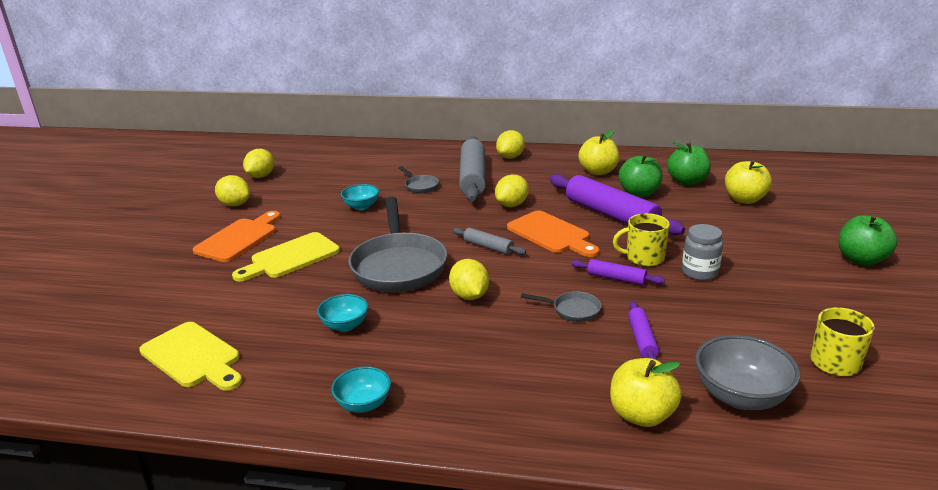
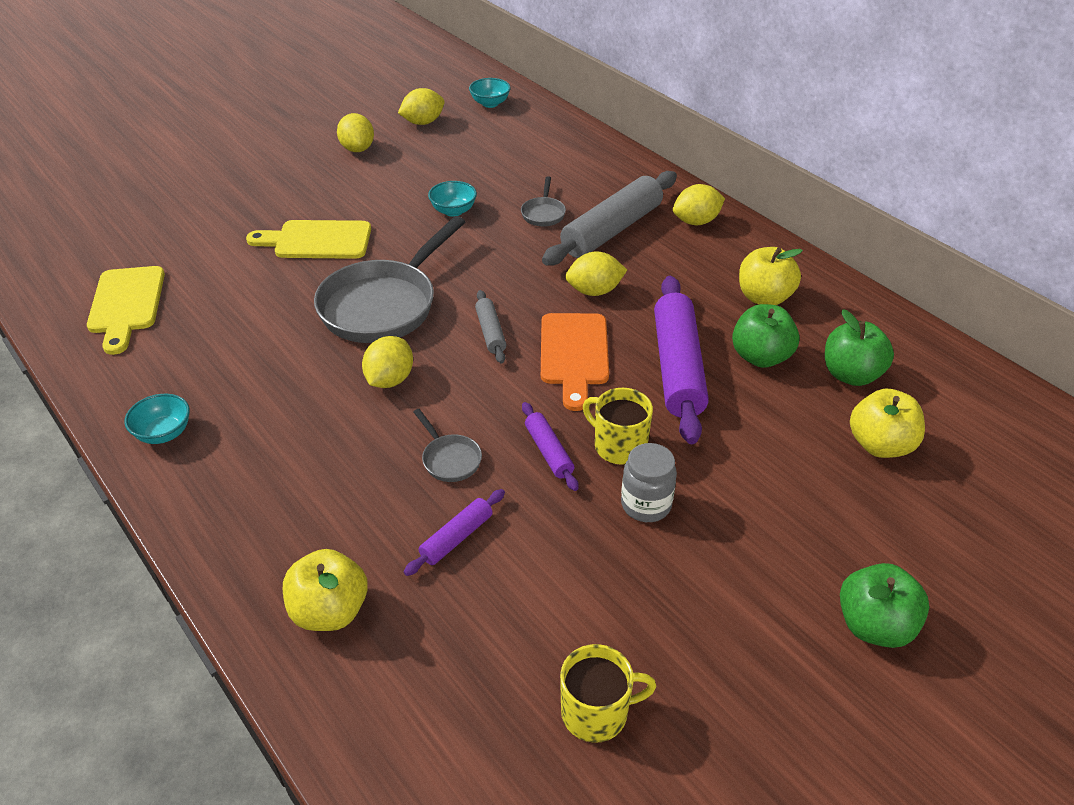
camera: 40 degrees right, 15 degrees up
orange cutting board [193,211,281,262] -> none
turquoise bowl [317,294,368,332] -> turquoise bowl moved to [469,78,511,108]
grey bowl [695,335,800,410] -> none

